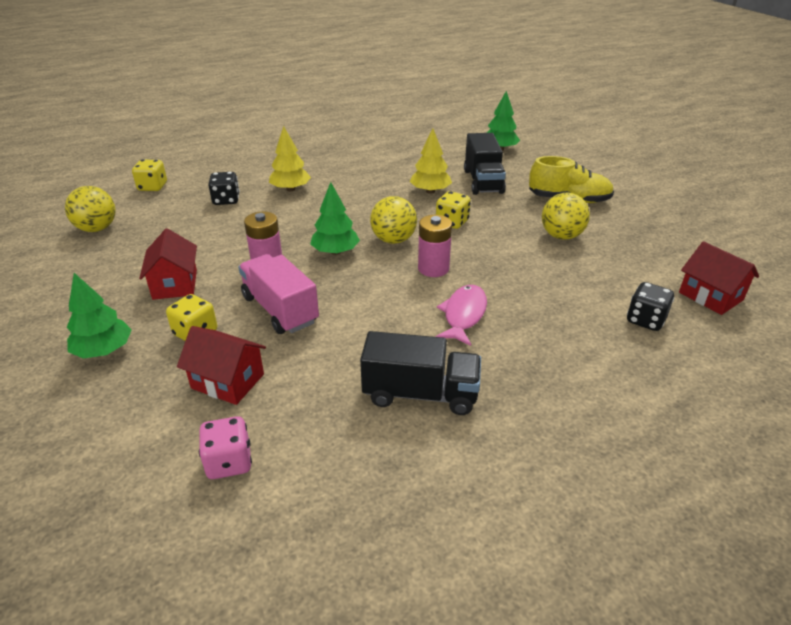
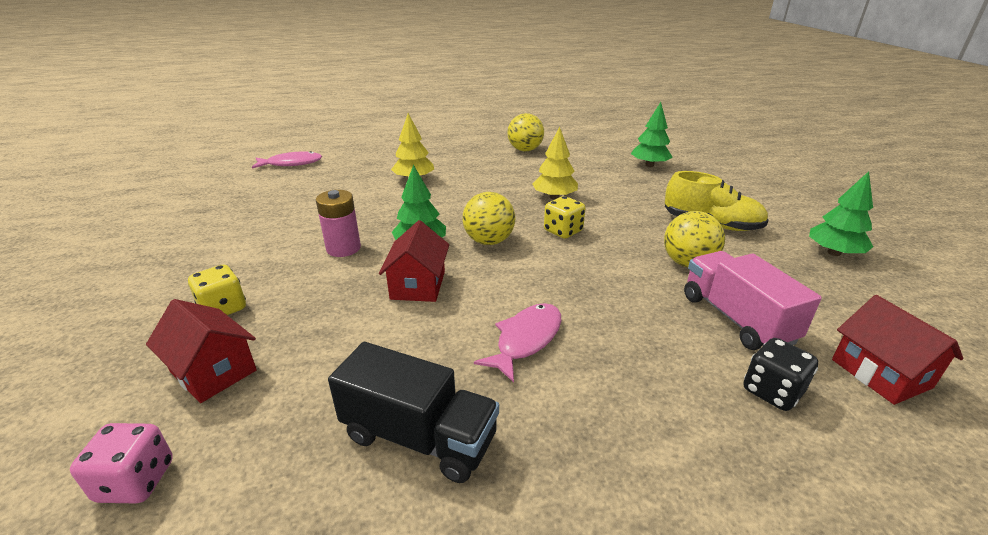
camera: 15 degrees right, 5 degrees down
yellow ball [65,186,116,232] -> yellow ball moved to [507,113,544,151]
green tree [67,273,132,359] -> green tree moved to [809,171,873,256]
yellow dice [132,160,167,191] -> pink fish [252,151,322,169]
red house [139,228,197,300] -> red house moved to [379,220,449,302]
black dice [208,172,240,205] -> none
pink truck [238,254,319,334] -> pink truck moved to [684,251,822,350]
pink battery [418,215,452,277] -> none
black truck [464,133,506,195] -> none

